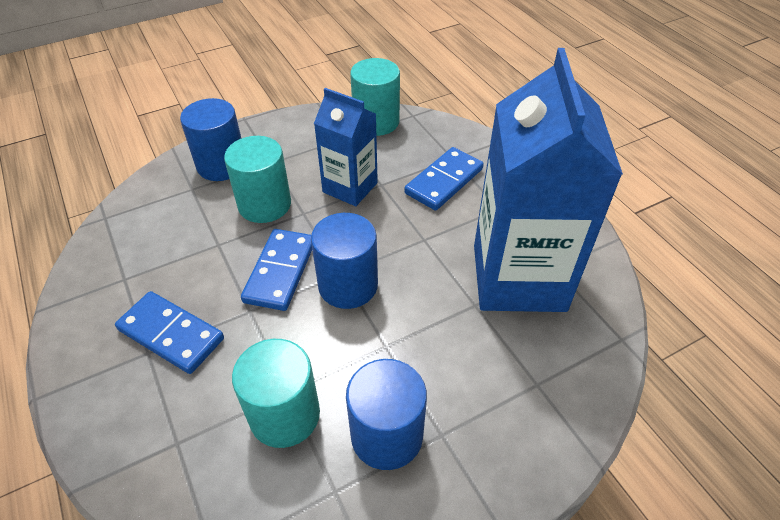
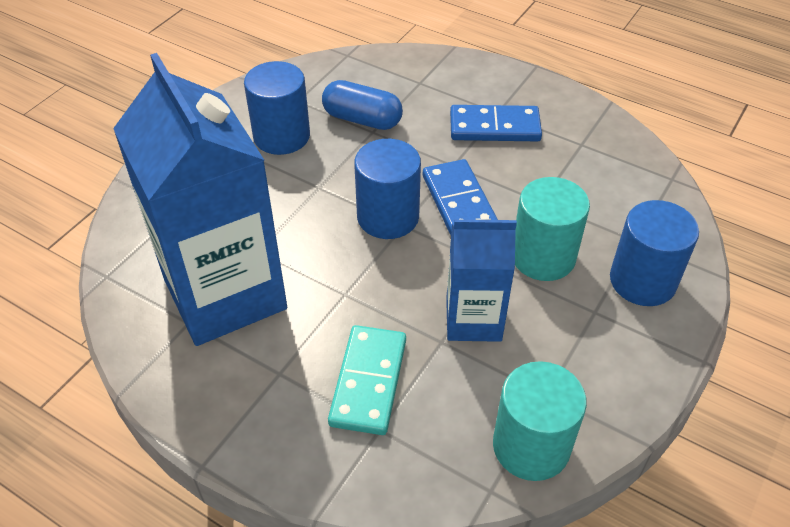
camera: 150 degrees right, 0 degrees up
turquoise cylinder [232,339,320,448] -> blue capsule [322,80,403,130]
blue domino [404,147,484,210] -> turquoise domino [328,325,406,435]

